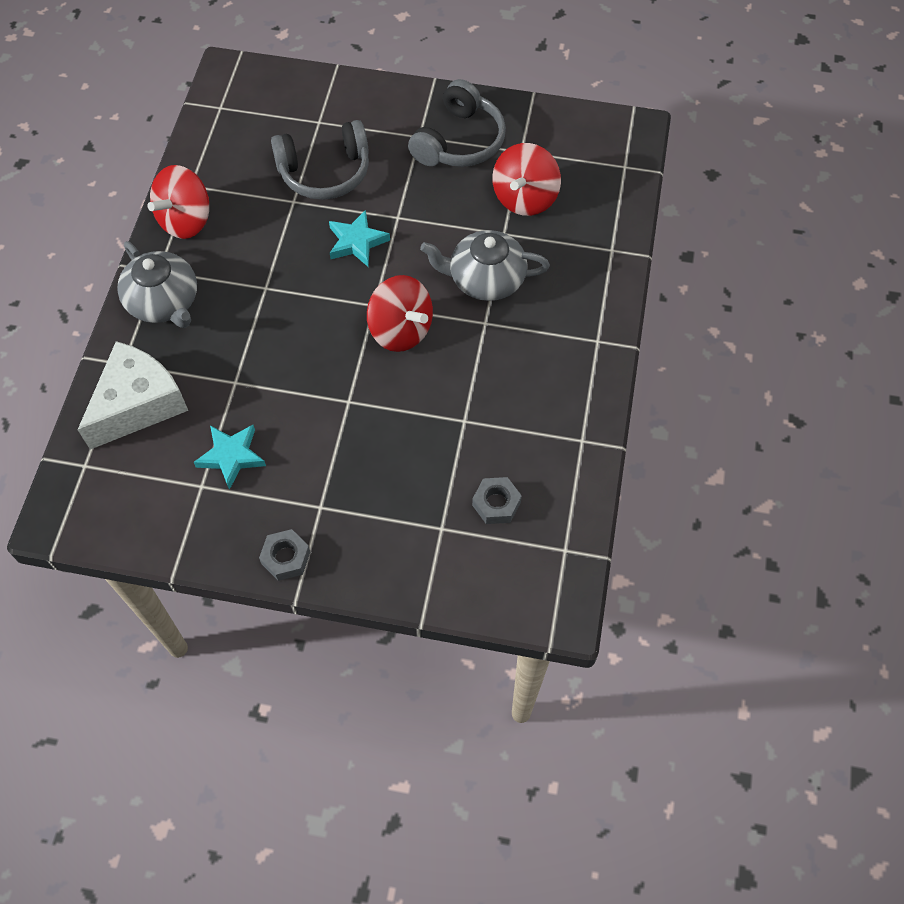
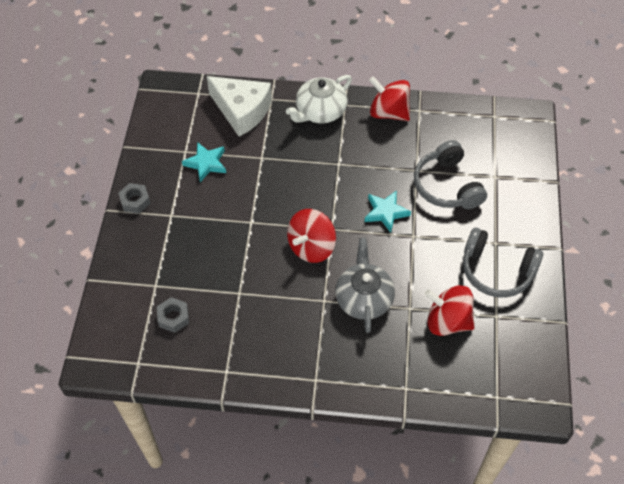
camera: 85 degrees right, 5 degrees down
grey teapot [117,241,197,328] -> white teapot [286,75,352,124]

